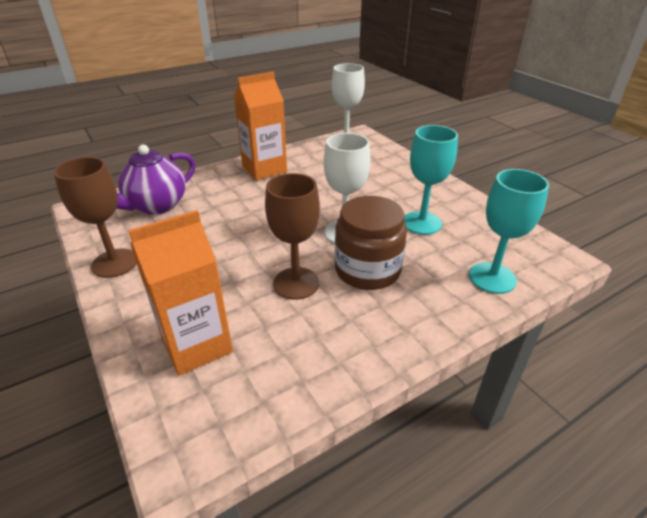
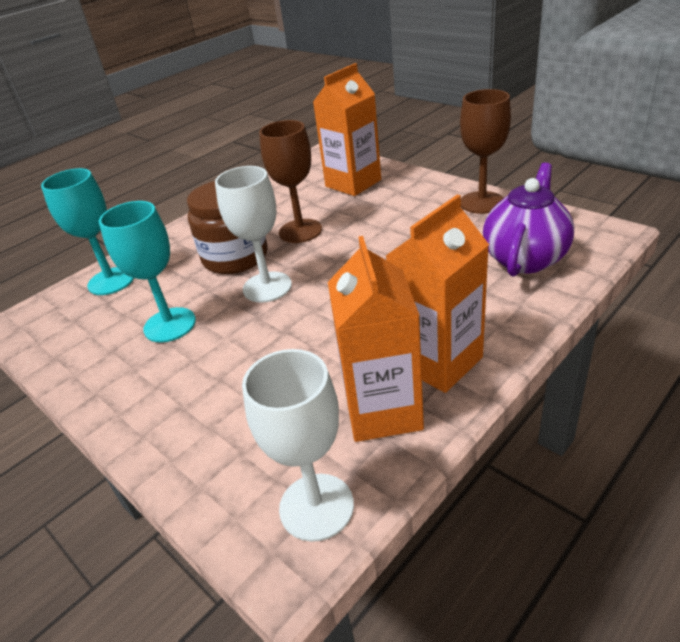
camera: 170 degrees right, 0 degrees up
none -> orange carton [328,236,424,442]

